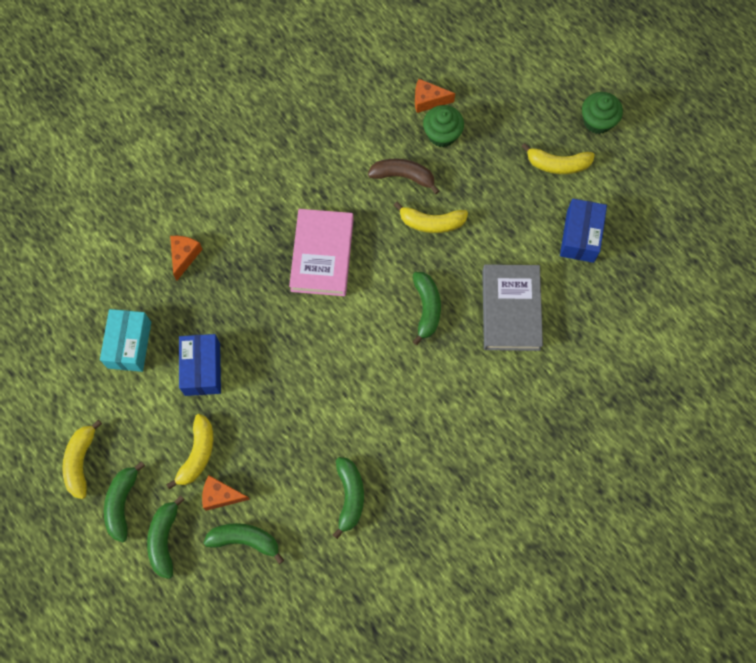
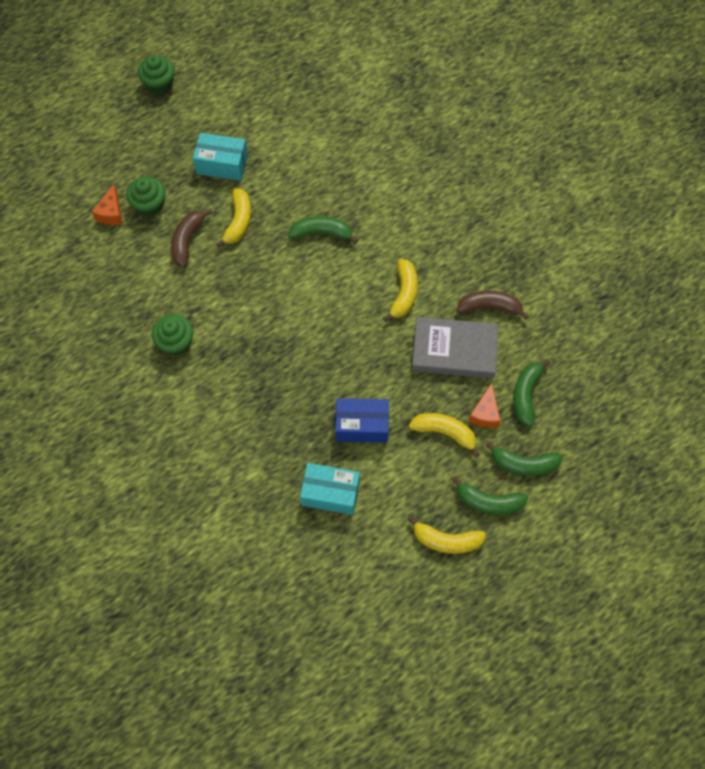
camera: 85 degrees left, 5 degrees down
orange cheese [170,236,203,281] -> none
pink book [289,209,354,296] -> none
green banana [333,457,364,539] -> brown banana [457,290,529,320]
grey book [482,264,543,351] -> grey book moved to [412,317,498,379]
yellow banana [521,143,595,174] -> yellow banana moved to [383,259,418,322]
blue box [560,199,607,263] -> none
none -> green cupcake [152,314,194,356]
none -> turquoise box [193,133,248,181]

